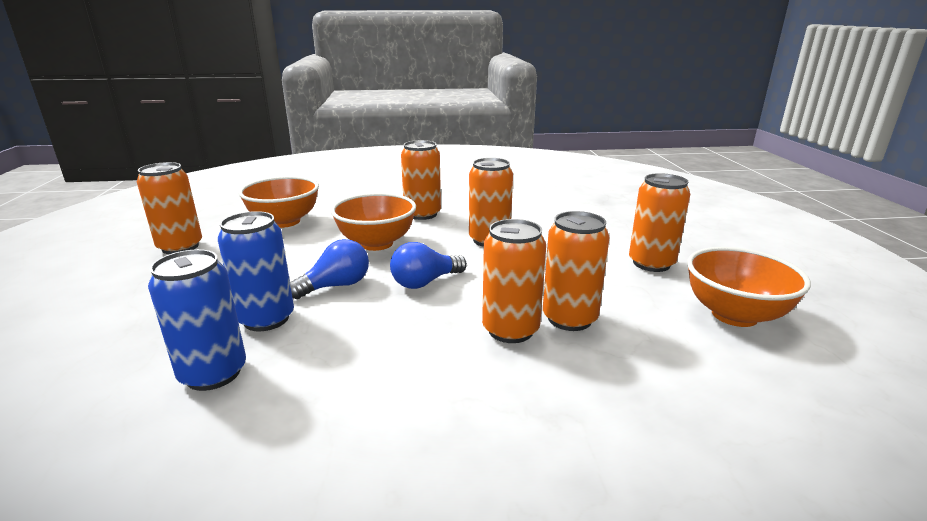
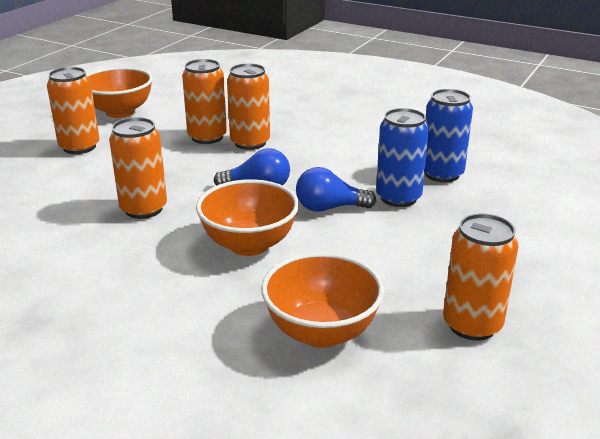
camera: 145 degrees left, 5 degrees up
orange can [401,140,441,220] -> none

